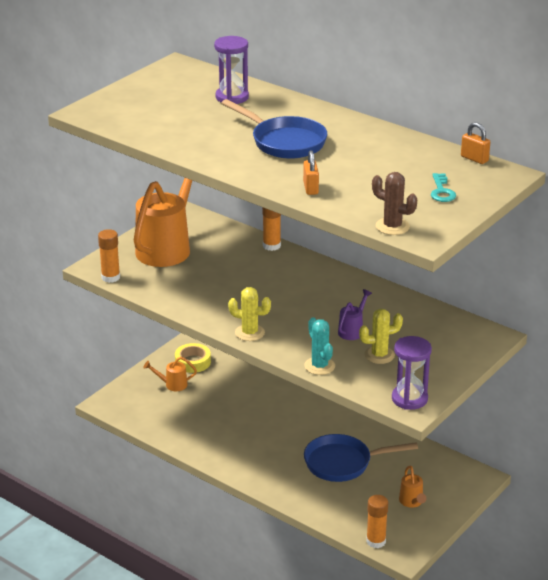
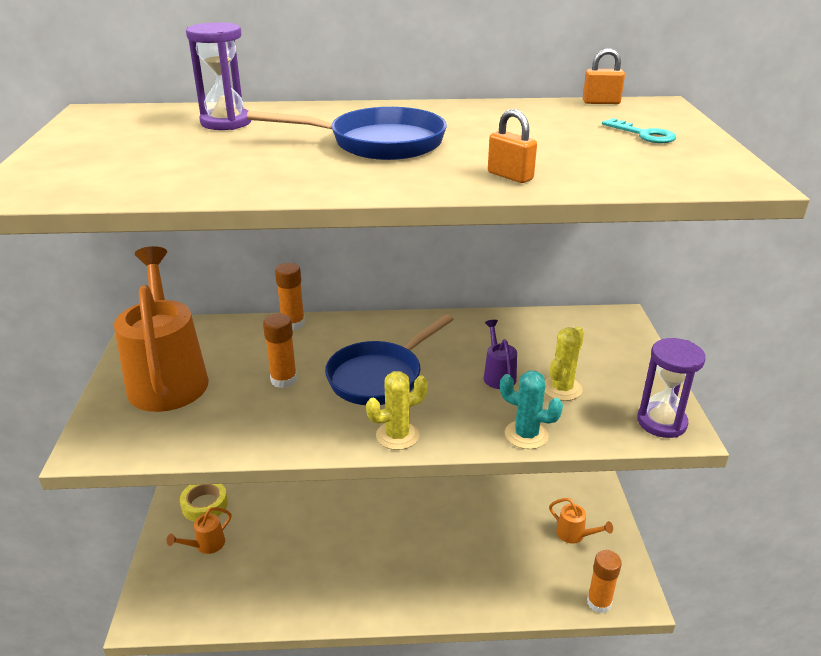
camera: 40 degrees left, 0 degrees up
orange glue stick [98,229,120,283] -> orange glue stick moved to [263,314,297,388]
blue pan [304,434,418,482] -> blue pan moved to [325,314,454,405]
brown cactus [372,172,417,235] -> none

